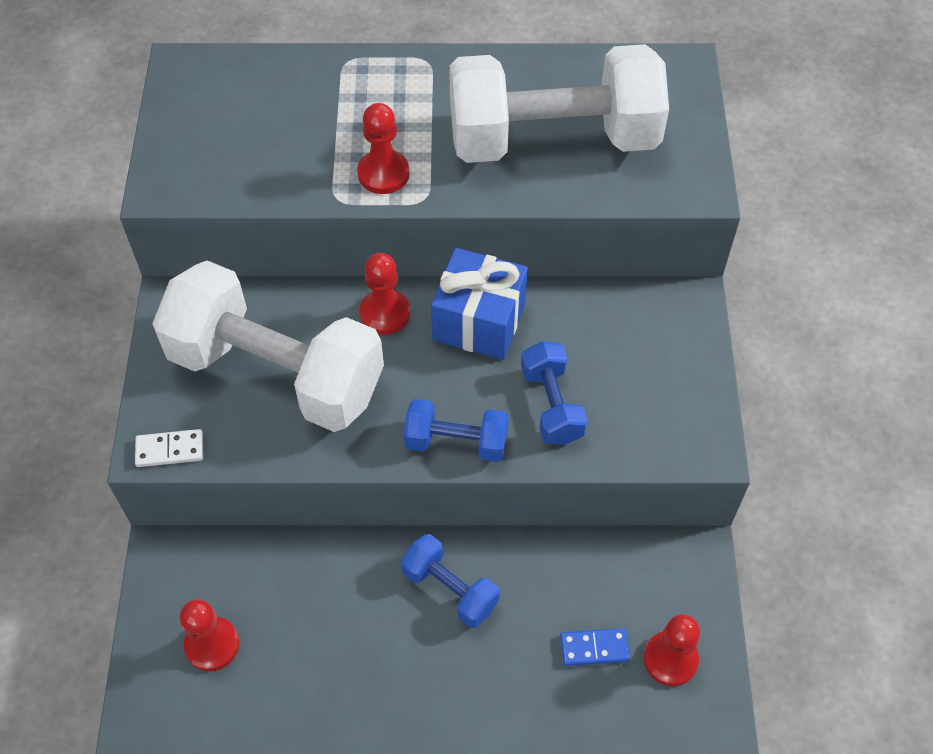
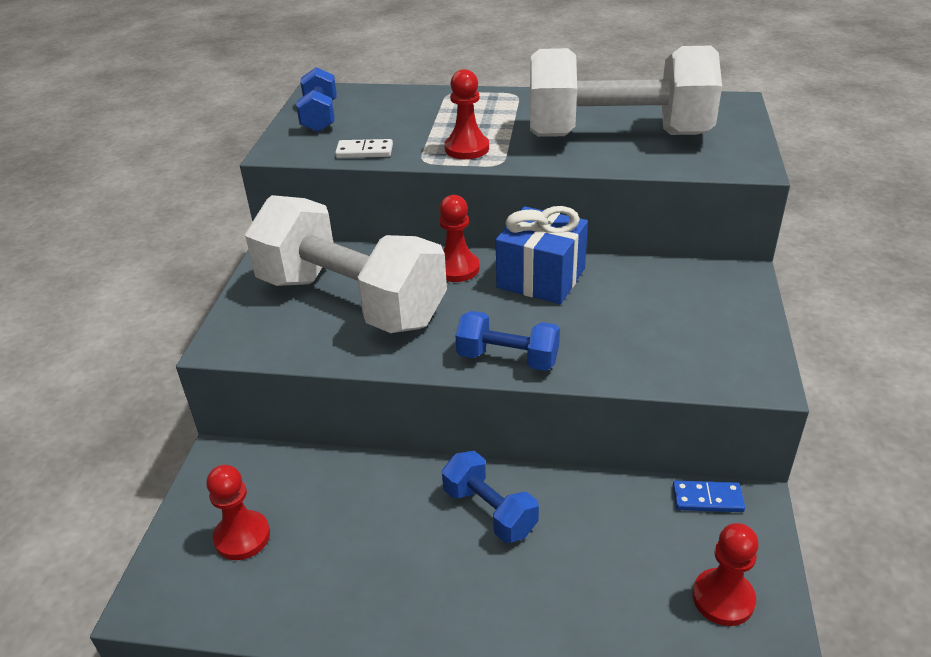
camera: 10 degrees right, 20 degrees down
white domino [135,429,203,467] -> white domino moved to [335,139,393,158]
blue dumbbell [521,341,588,445] -> blue dumbbell moved to [296,67,337,132]
blue domino [560,628,630,666] -> blue domino moved to [673,481,745,512]

